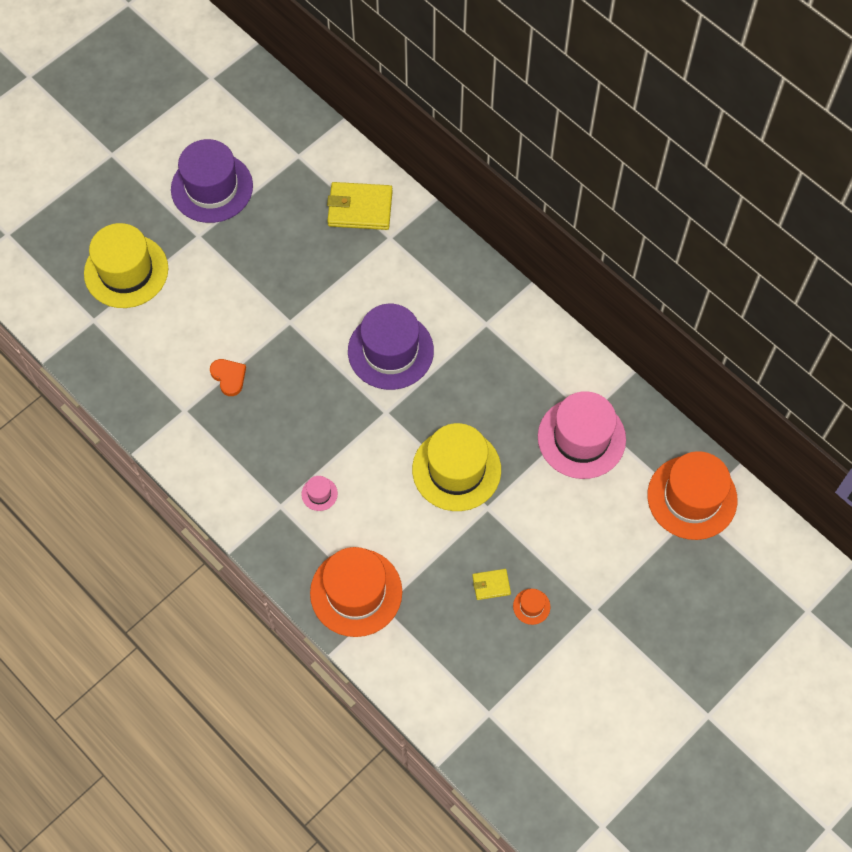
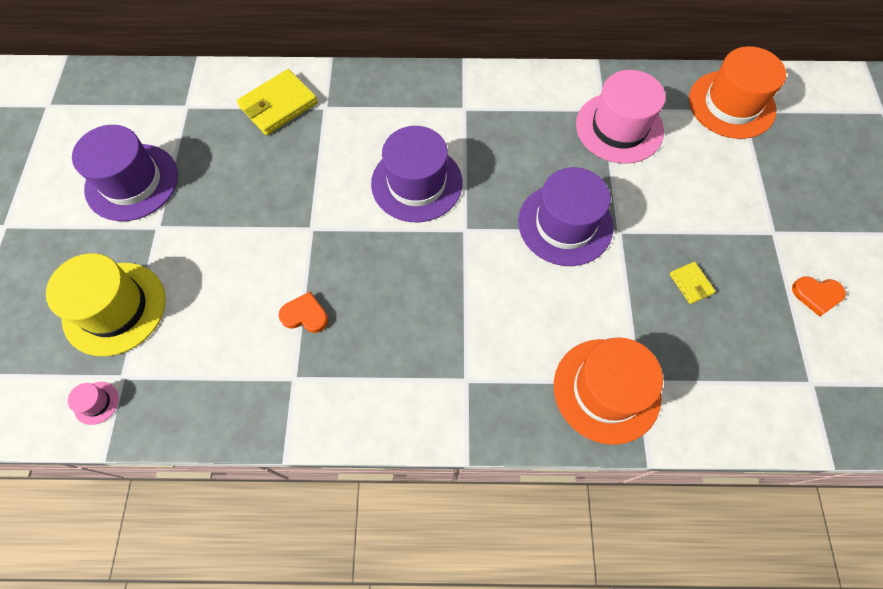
camera: 45 degrees left, 0 degrees up
pink hat [301,476,338,511] -> pink hat moved to [68,382,119,425]
yellow hat [412,423,501,511] -> purple hat [518,167,613,266]
yellow wallet [472,569,511,600] -> yellow wallet turned 60 degrees counterclockwise [670,262,716,304]
orange hat [513,589,551,625] -> none
none -> orange heart [792,276,846,317]

